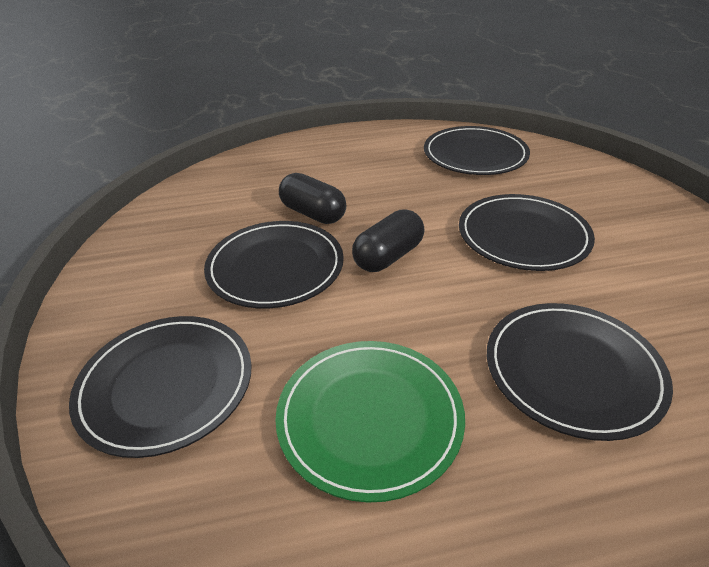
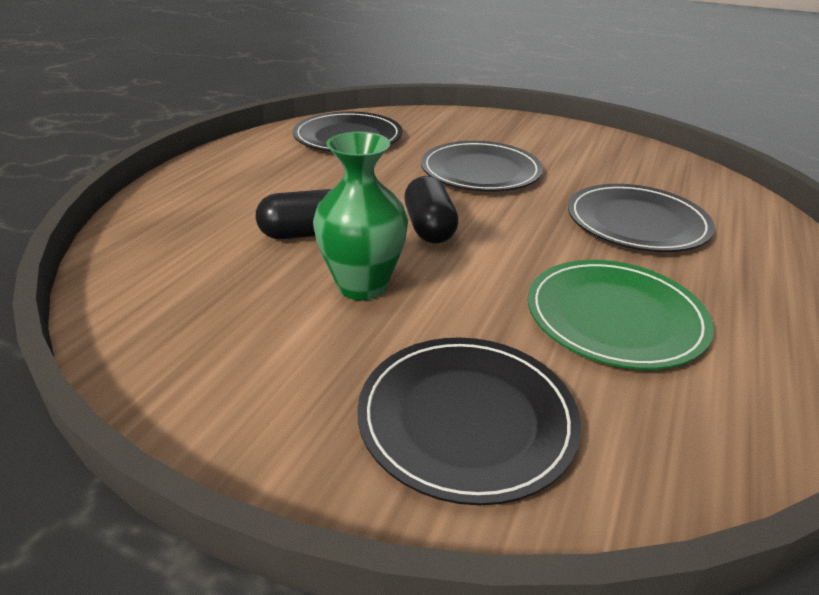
camera: 55 degrees left, 5 degrees down
black plate [204,221,344,309] -> green vase [313,132,408,301]

